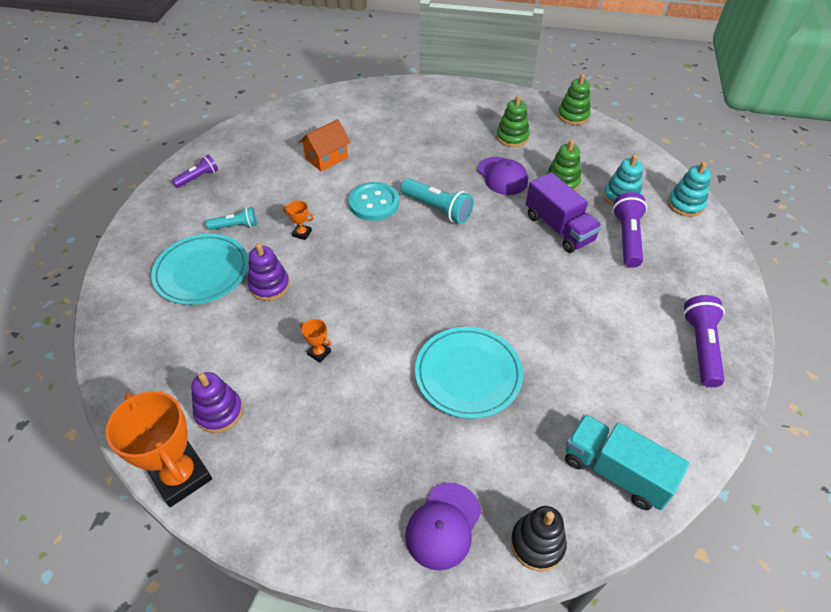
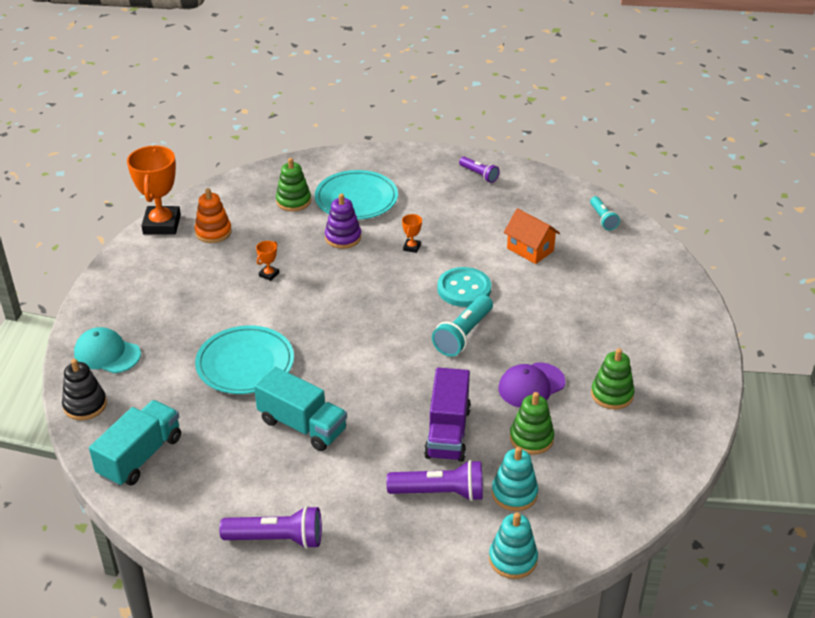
camera: 85 degrees right, 10 degrees down
orange trophy [106,391,212,507] -> orange trophy turned 45 degrees counterclockwise [127,146,181,235]
purple stacking toy [191,372,243,433] -> orange stacking toy [195,188,232,243]
turquoise flashlight [206,207,257,230] -> turquoise flashlight moved to [590,196,620,230]
purple cap [405,483,481,570] -> turquoise cap [74,327,141,373]
purple truck [526,172,602,253] -> purple truck turned 45 degrees counterclockwise [424,367,471,462]
green stacking toy [558,74,591,125] -> green stacking toy moved to [276,158,311,211]
none -> turquoise truck [254,367,347,451]

